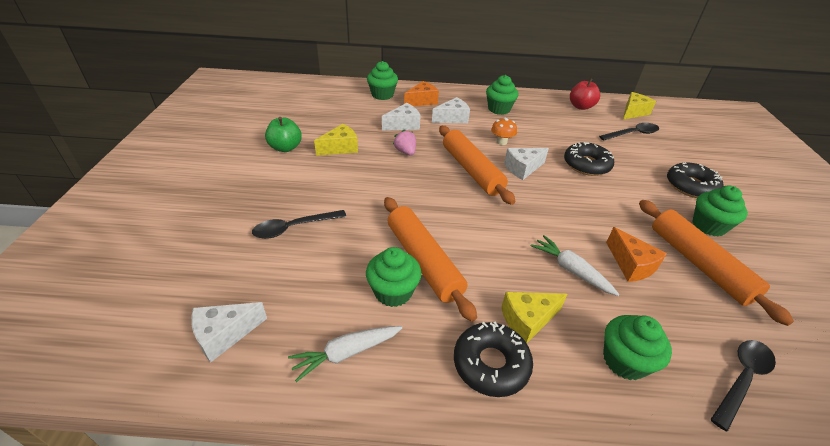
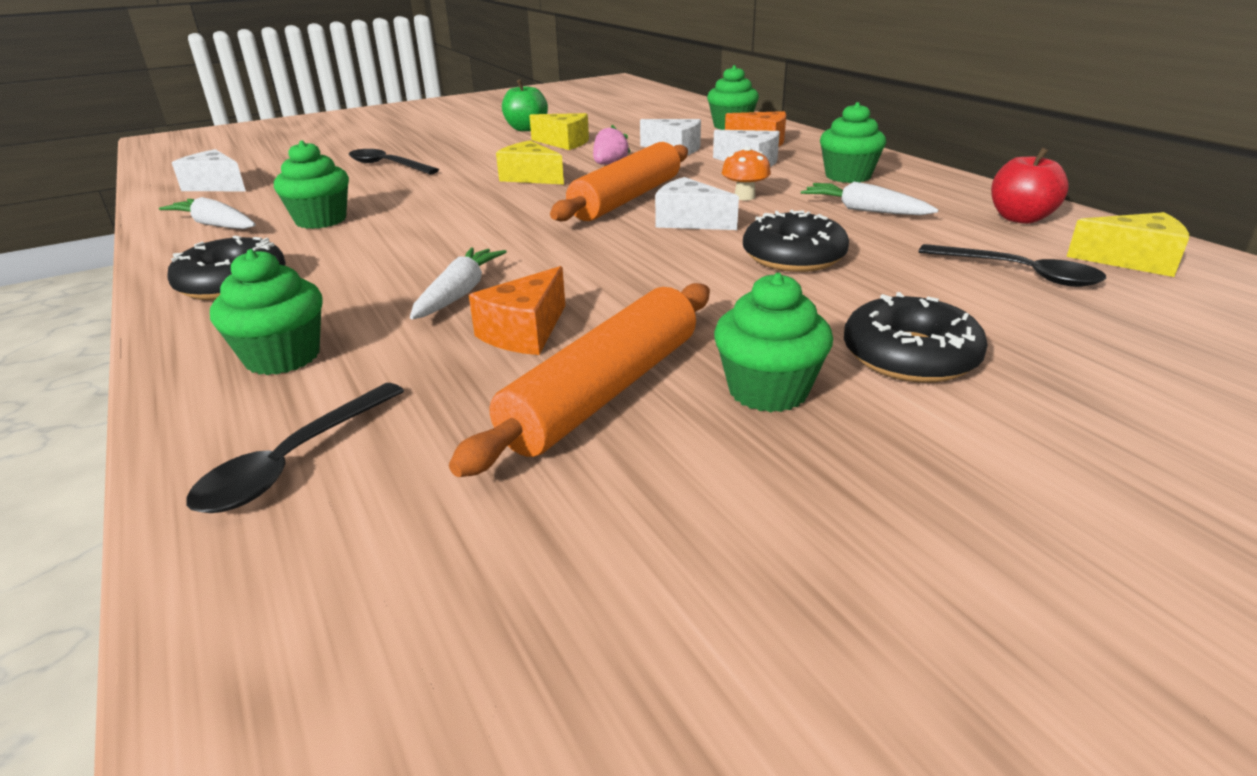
camera: 60 degrees right, 10 degrees down
orange rolling pin [384,197,477,322] -> none
yellow cheese [501,292,567,343] -> yellow cheese moved to [496,140,564,184]
black spoon [711,340,776,432] -> black spoon turned 105 degrees clockwise [186,383,404,513]
none -> white carrot [801,182,938,215]

